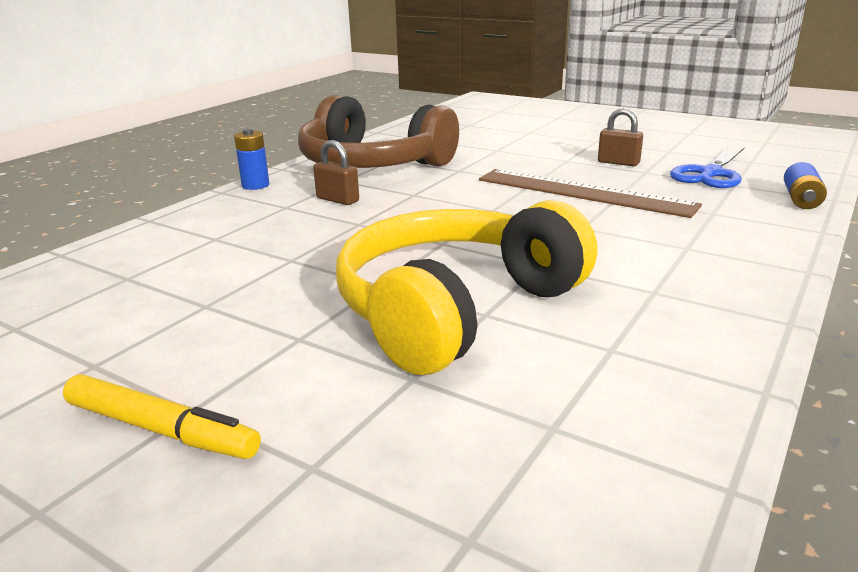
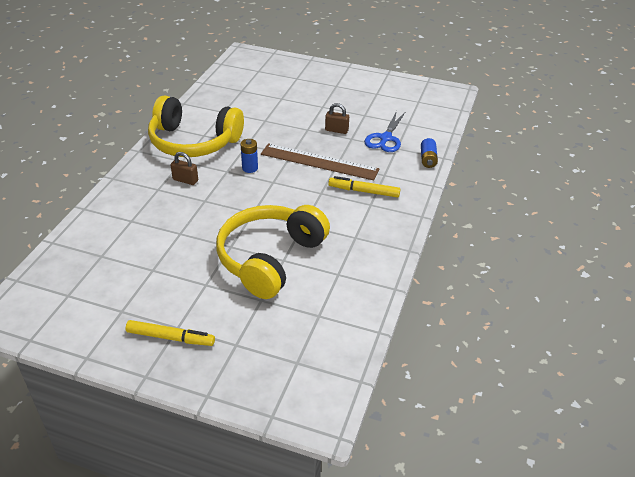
camera: 15 degrees left, 15 degrees up
blue battery [234,128,269,190] -> blue battery moved to [240,139,258,173]
brown headphones [298,95,459,168] -> yellow headphones [148,95,244,157]
none -> yellow marker [328,176,401,197]

